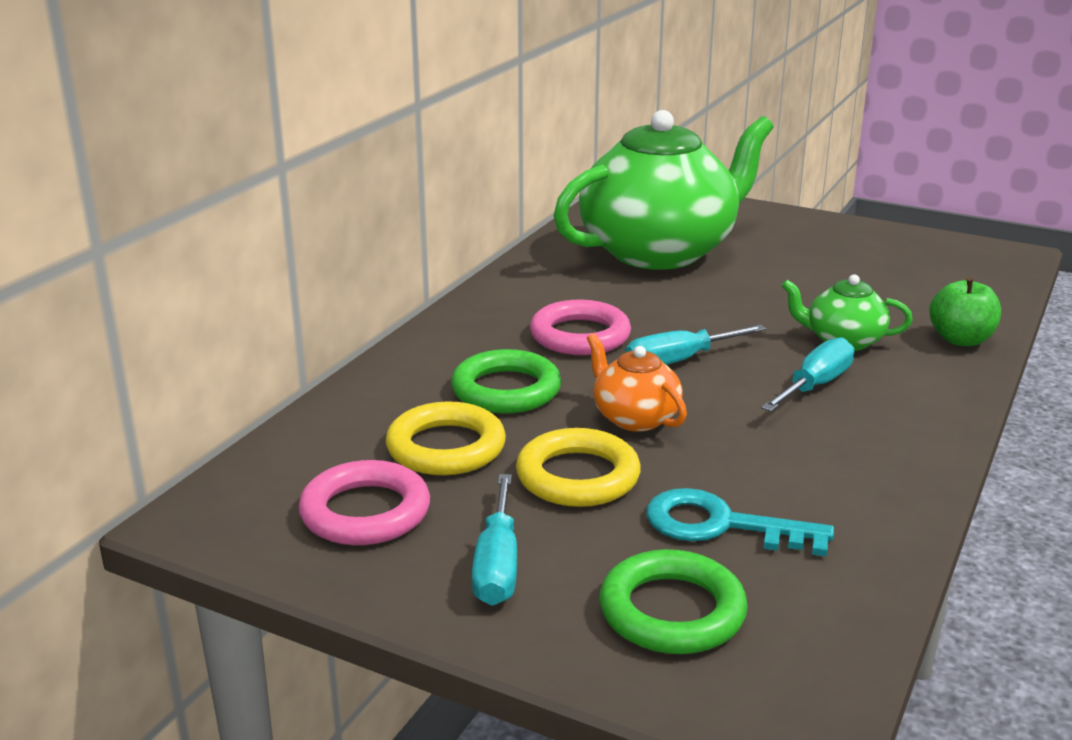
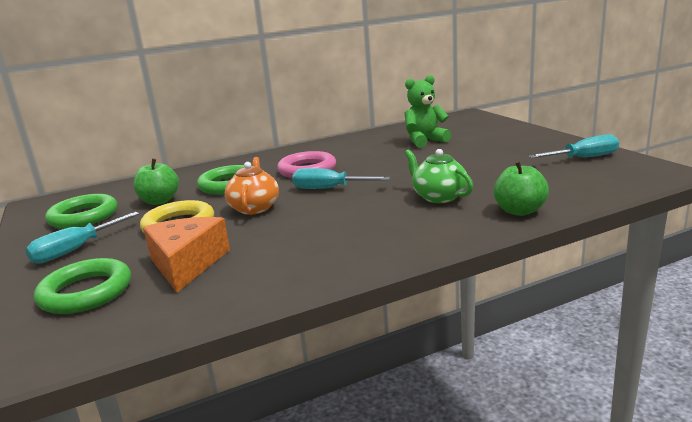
camera: 40 degrees right, 5 degrees down
pink ring [298,460,430,545] -> green ring [45,194,117,229]
yellow ring [386,401,506,475] -> green apple [133,158,179,205]
green teapot [554,110,774,270] -> green teddy bear [404,75,451,148]
turquoise key [646,488,834,557] -> orange cheese [143,217,230,293]
turquoise screwdriver [761,337,854,412] -> turquoise screwdriver moved to [529,134,619,158]

